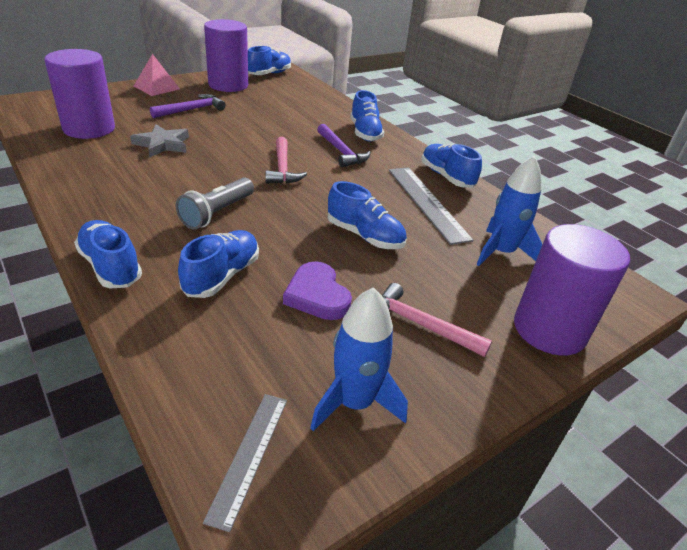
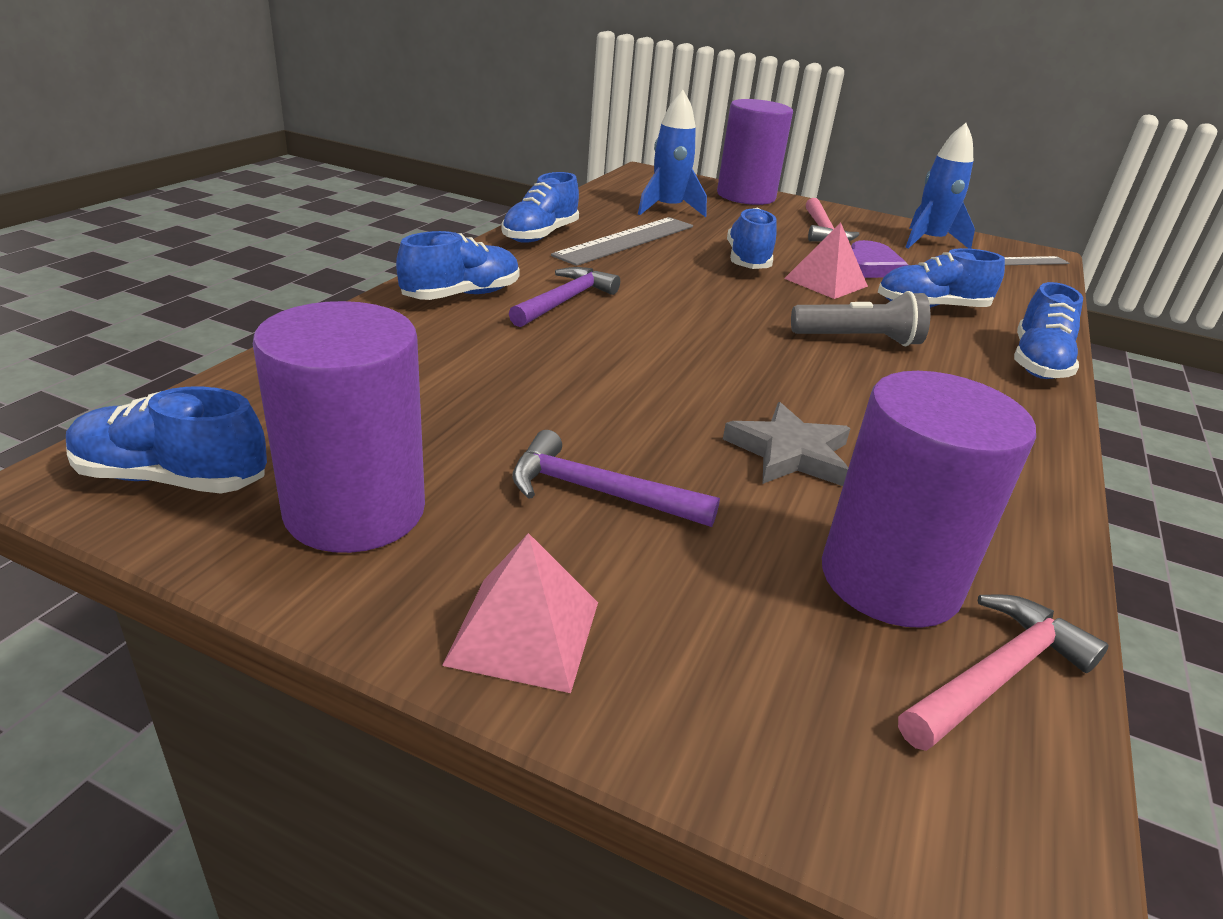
camera: 120 degrees left, 5 degrees down
pink hammer [266,137,307,184] -> pink hammer moved to [898,595,1109,751]
none -> pink pyramid [784,222,868,299]

